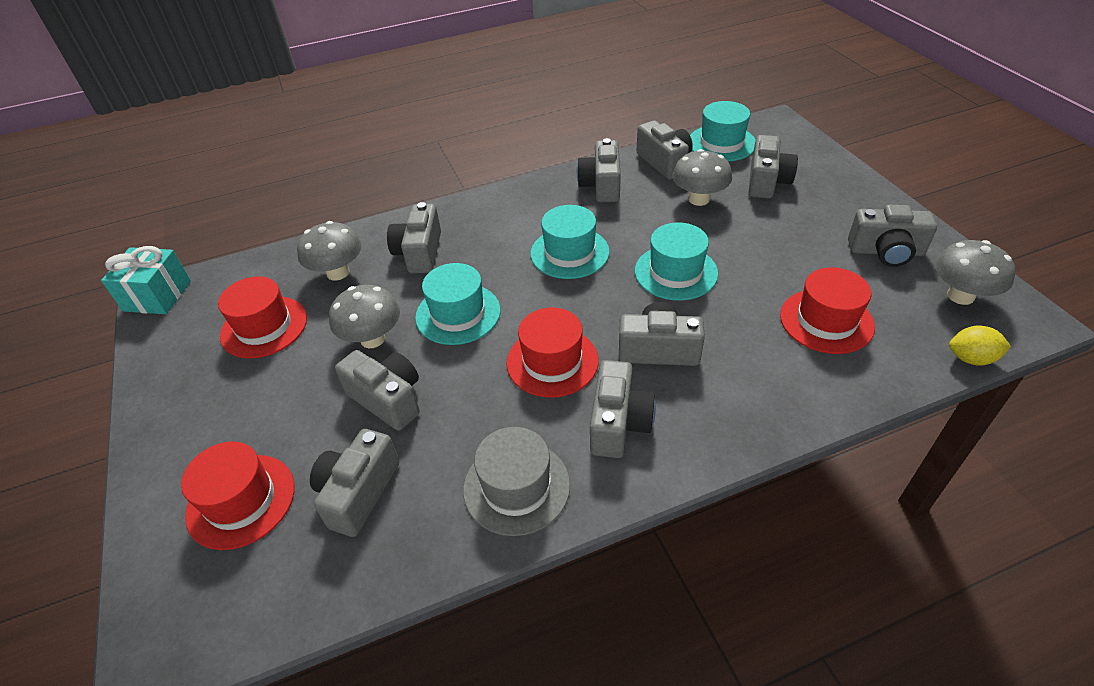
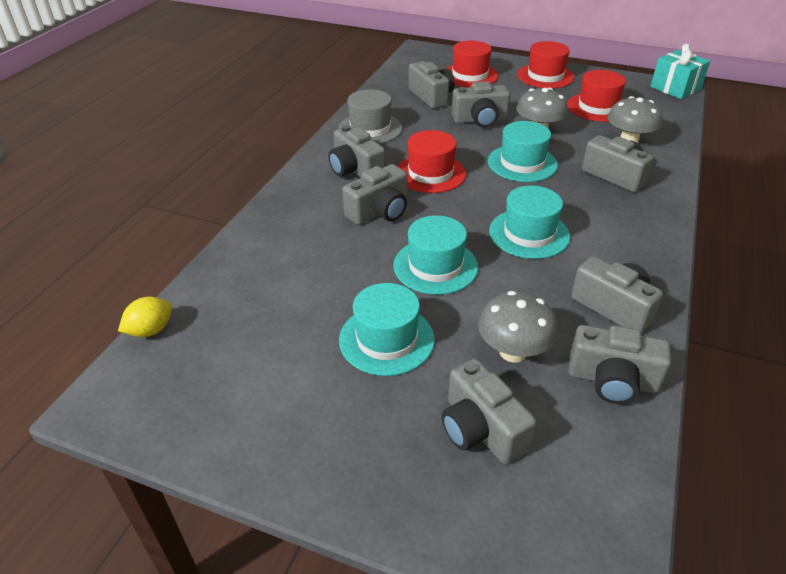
camera: 130 degrees right, 5 degrees down
turquoise hat [690,101,756,162] -> turquoise hat moved to [339,283,435,376]
red hat [780,267,875,354] -> red hat moved to [517,41,574,88]
grey camera [848,205,937,267] -> none
grey mushroom [935,240,1015,305] -> none

